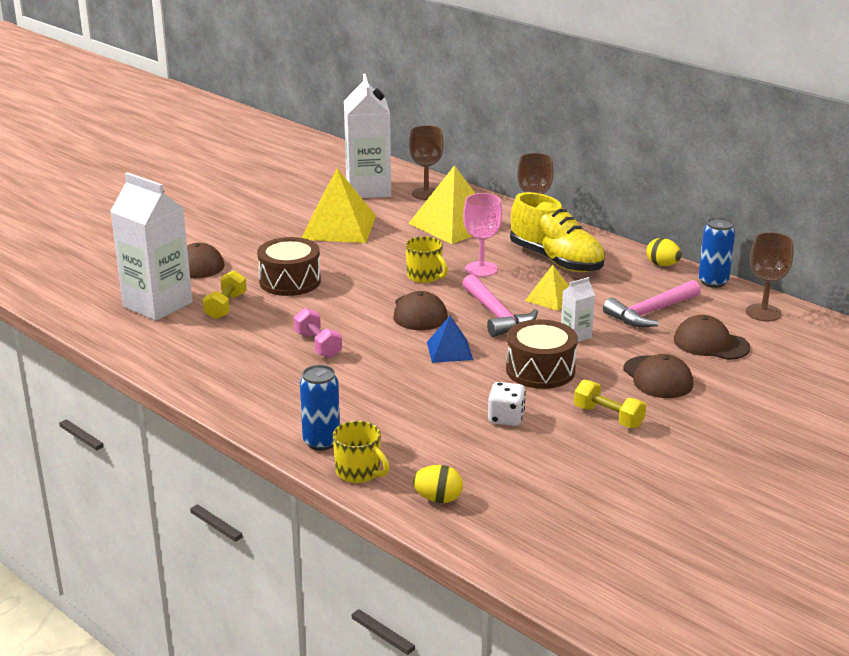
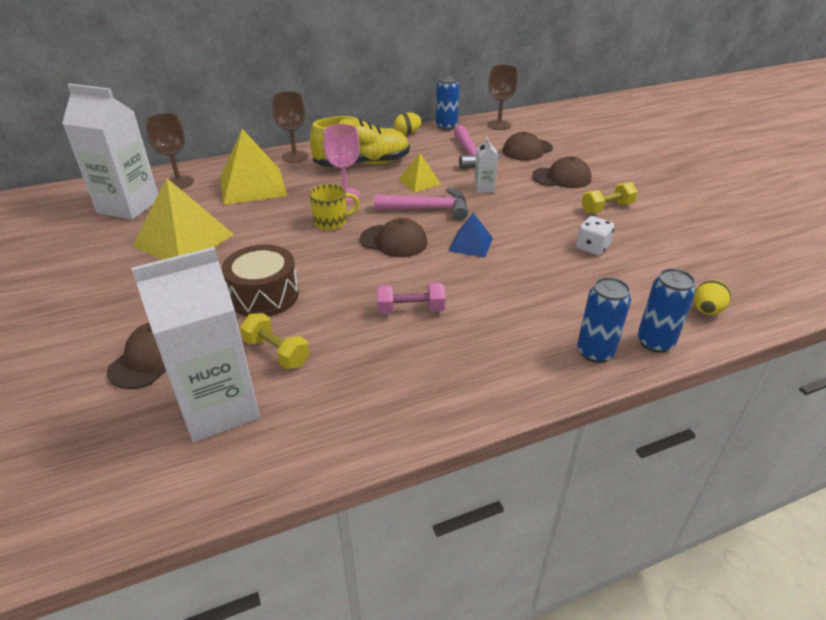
camera: 65 degrees left, 10 degrees up
yellow mug [333,421,389,483] -> blue can [638,268,696,353]
brown drum [506,319,578,389] -> none

